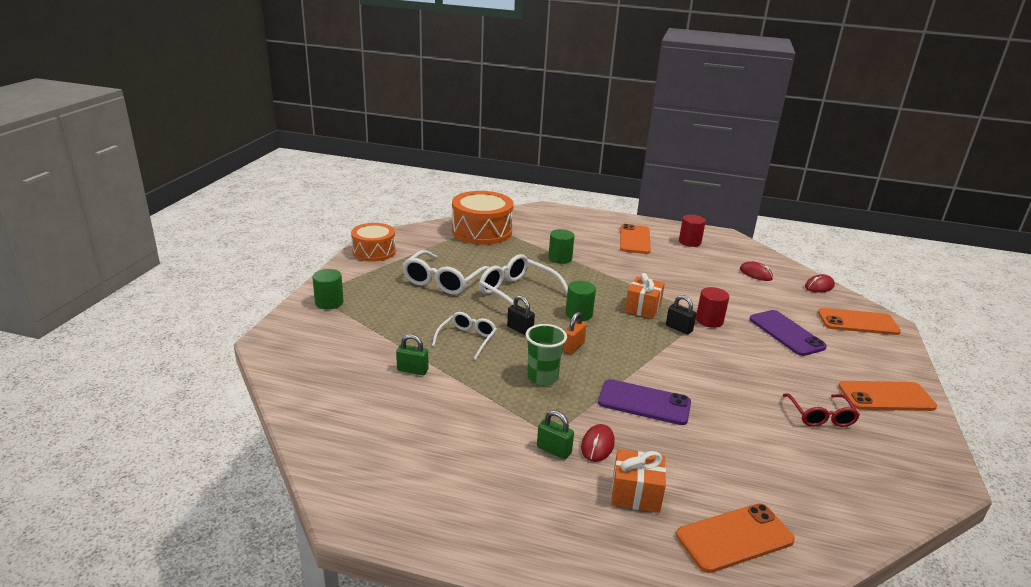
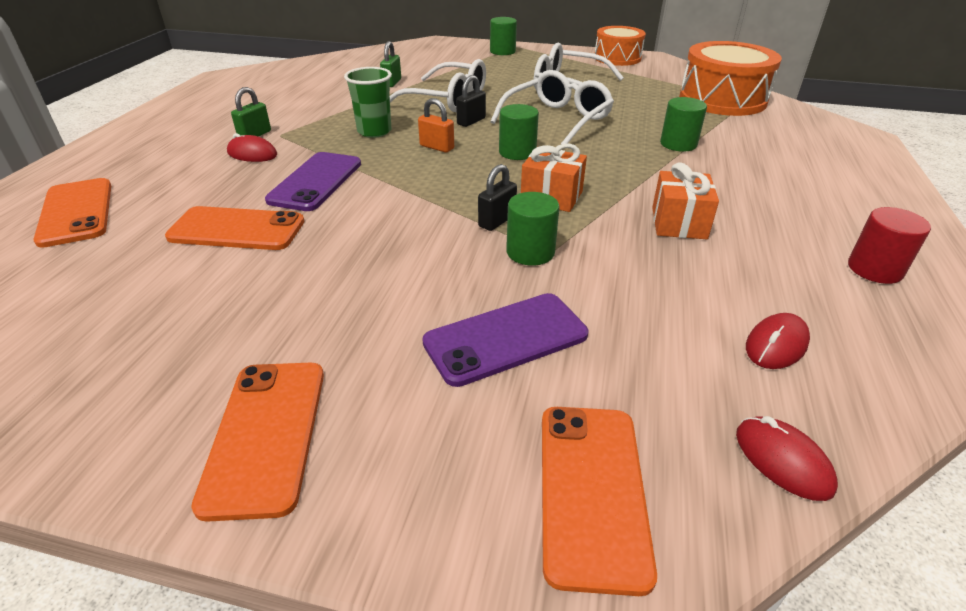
camera: 90 degrees right, 10 degrees up
white glasses [432,312,497,360] -> white glasses [390,59,486,112], size x1.60
orange gift [611,449,666,513] -> orange gift moved to [652,162,719,239]
orange phone [620,224,651,254] -> orange phone moved to [165,206,304,250]
red cylinder [696,287,729,328] -> green cylinder [506,192,559,266]
red glasses [783,393,860,427] -> none

